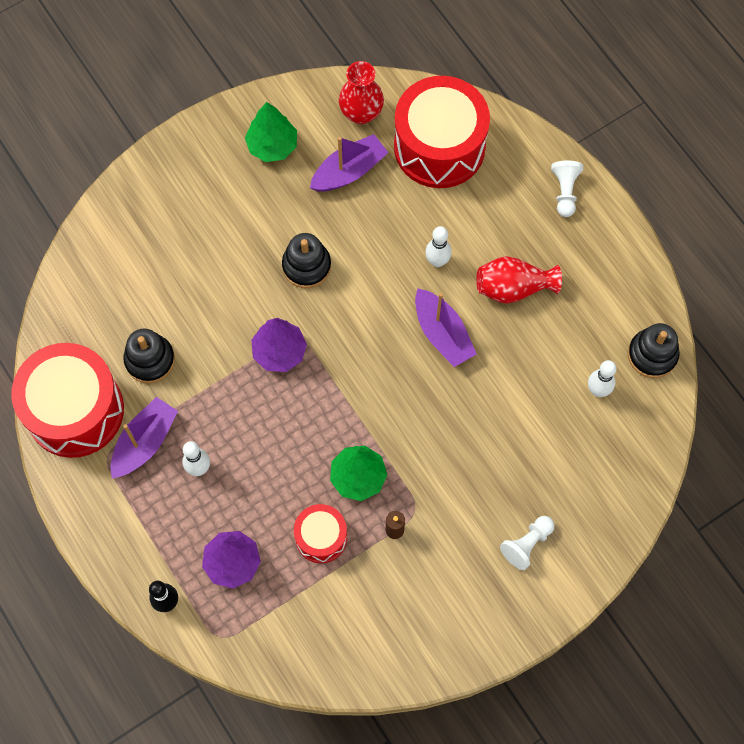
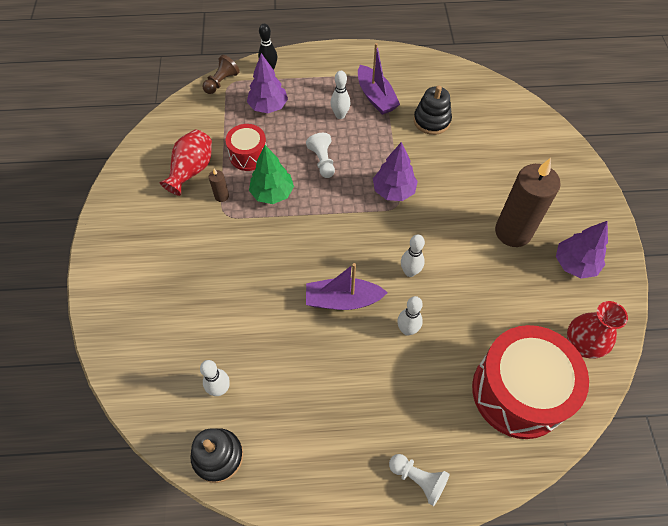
camera: 120 degrees right, 10 degrees down
red drum [11,343,124,458] -> none
green tree [245,102,297,162] -> purple tree [556,221,608,279]
black stacking toy [282,233,331,288] -> none
purple boat [310,134,389,192] -> none
red vase [476,256,562,304] -> red vase moved to [160,129,212,196]
white pawn [500,516,554,570] -> white pawn moved to [306,133,335,178]
none -> brown pawn [203,55,240,94]
none -> white bowling pin [401,235,425,277]
none -> brown candle [495,158,561,247]

